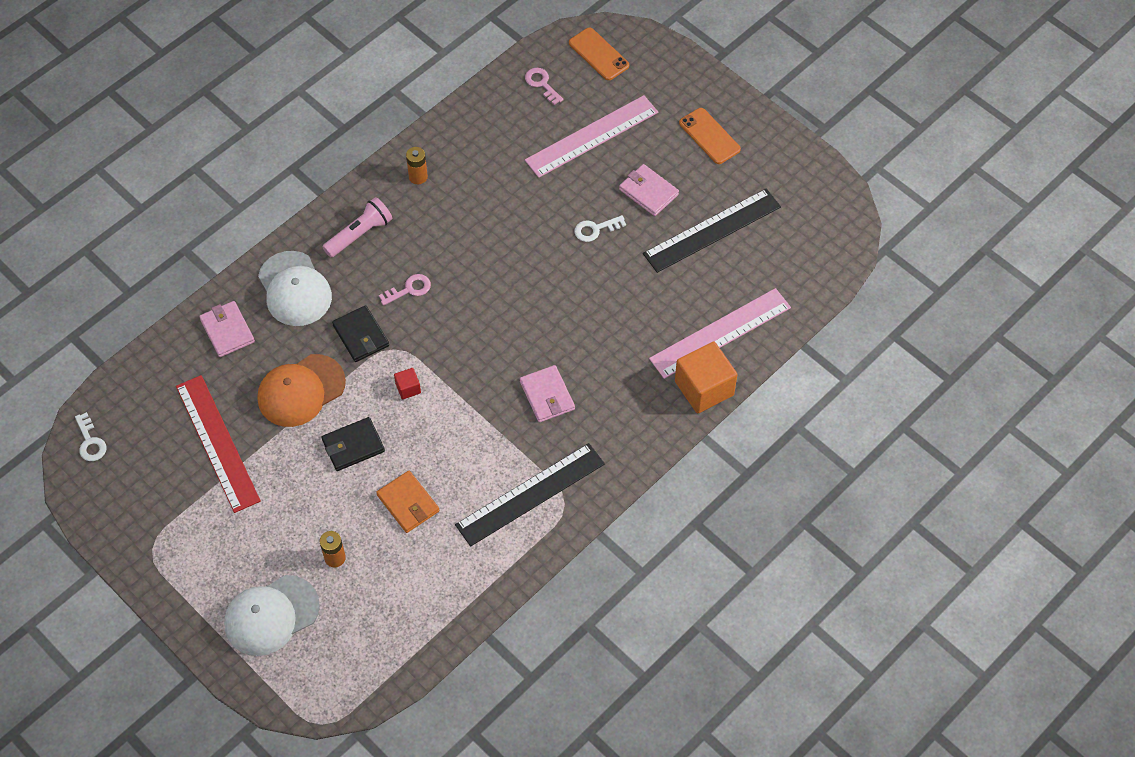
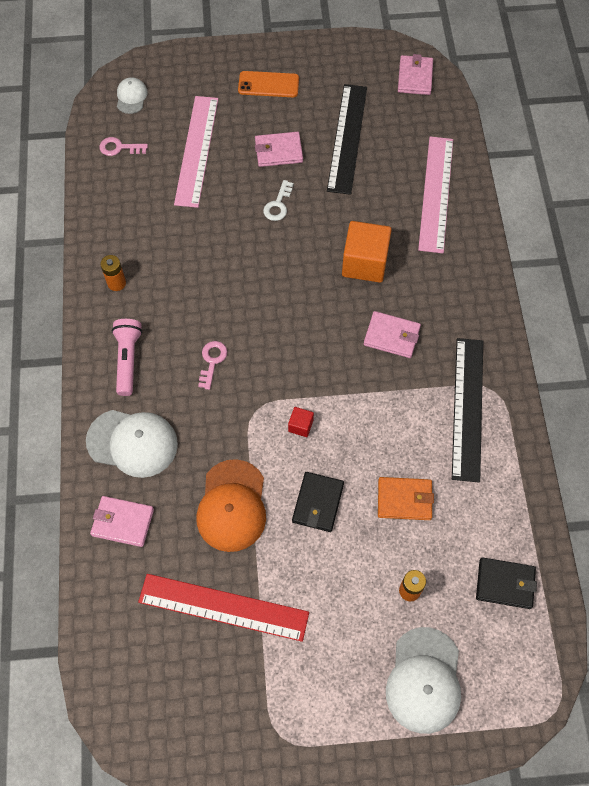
camera: 50 degrees left, 5 degrees up
white key [75,412,107,461] -> none
black wallet [332,305,389,362] -> black wallet moved to [476,557,537,609]
orange phone [569,28,629,80] -> white cap [117,77,148,114]
orange cube [675,341,738,413] -> orange cube moved to [342,221,392,283]
none -> pink wallet [398,54,433,95]

